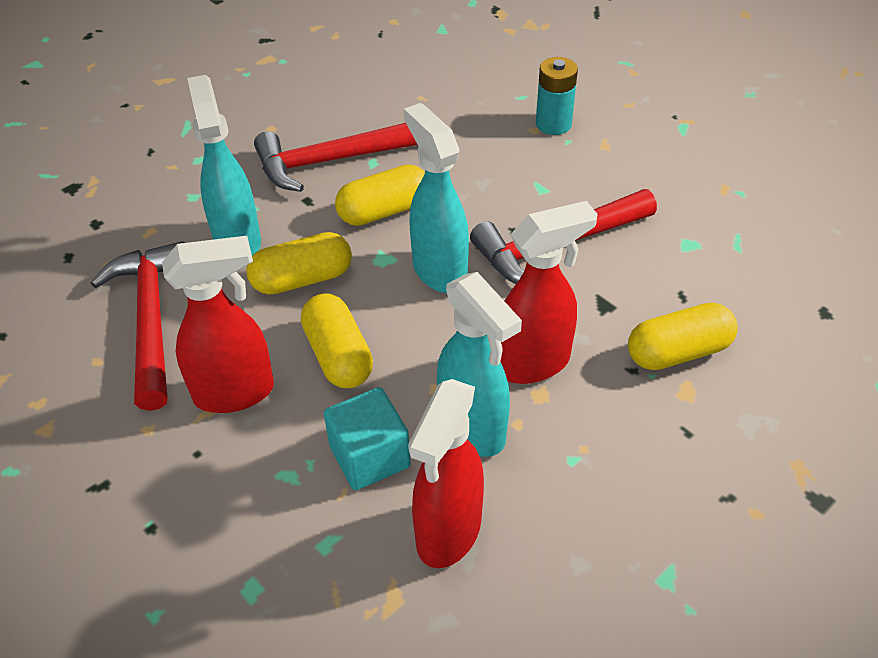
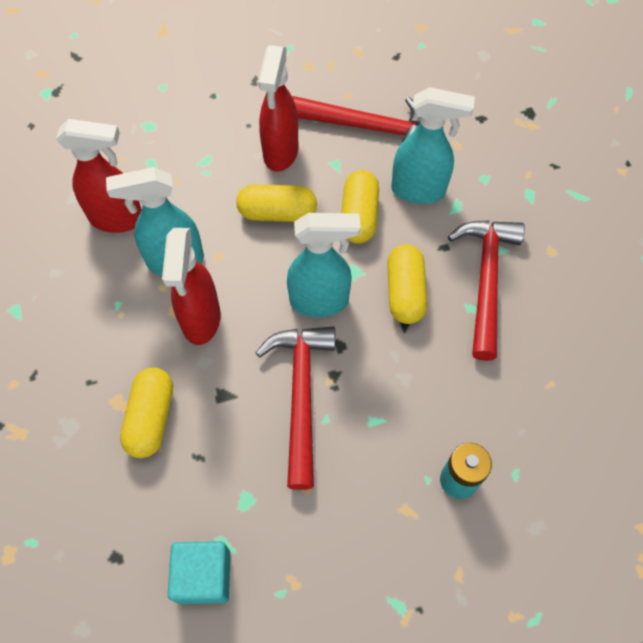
camera: 115 degrees right, 15 degrees up
turquoise cube [324,387,411,490] -> turquoise cube moved to [168,541,230,604]
red spray bottle [408,379,484,568] -> red spray bottle turned 135 degrees clockwise [56,119,142,233]

